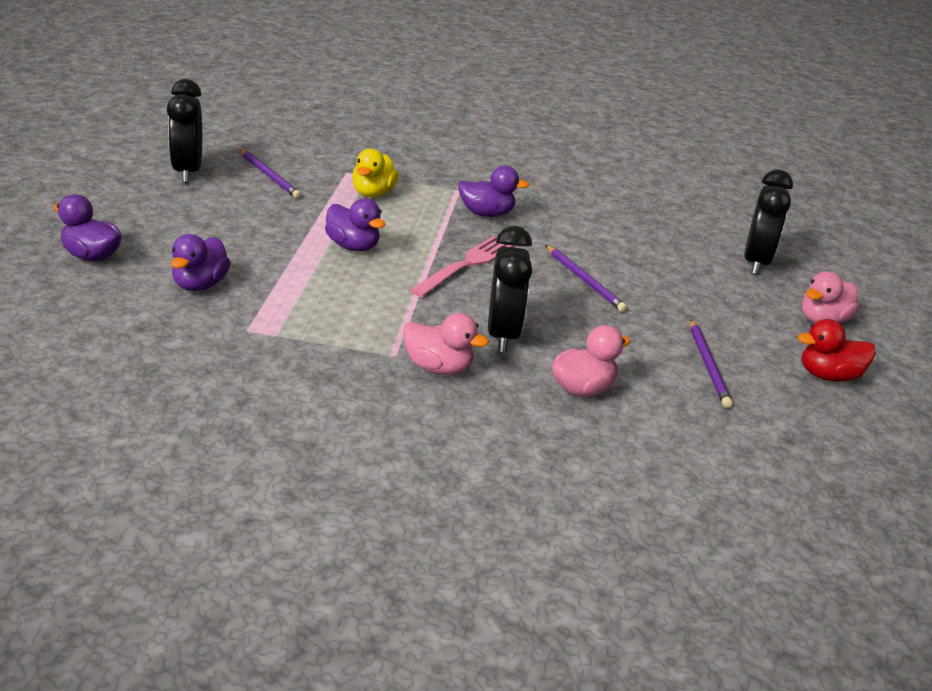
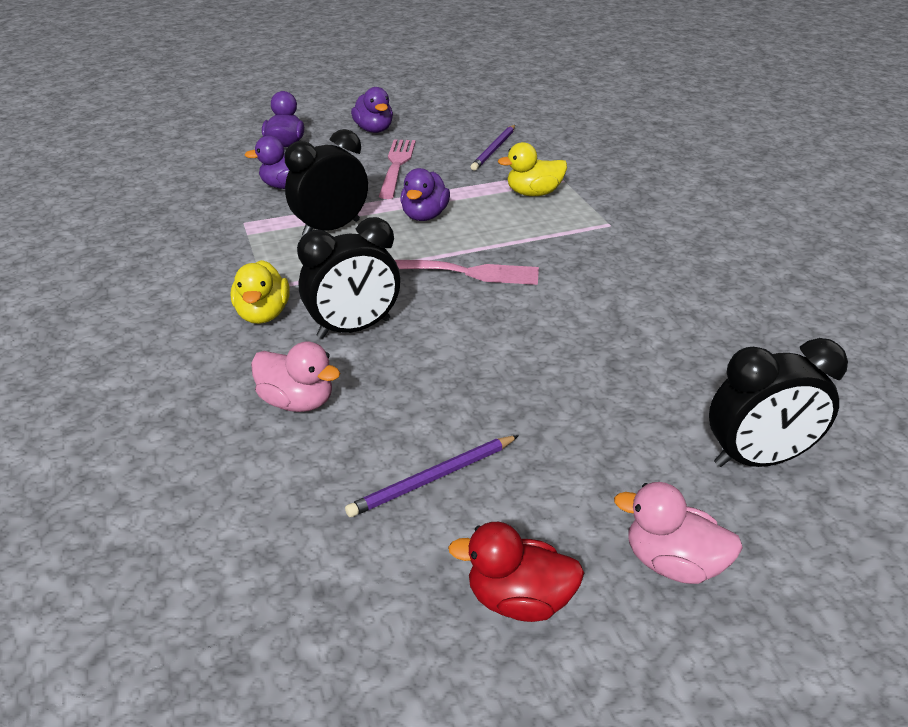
camera: 65 degrees right, 5 degrees up
black clock [167,79,202,183] -> black clock moved to [285,129,368,236]
pink duck [403,313,489,375] -> yellow duck [231,260,289,324]
purple duck [458,166,529,217] -> purple duck moved to [351,87,393,133]
purple pencil [546,245,627,312] -> none
red duck [798,319,876,382] -> red duck turned 45 degrees counterclockwise [448,522,584,622]
none -> pink fork [379,139,416,199]

